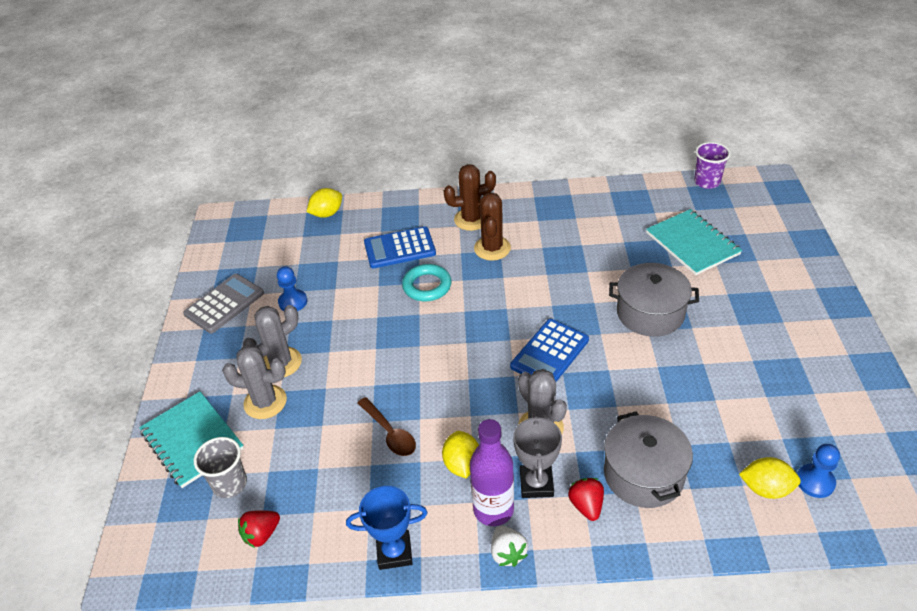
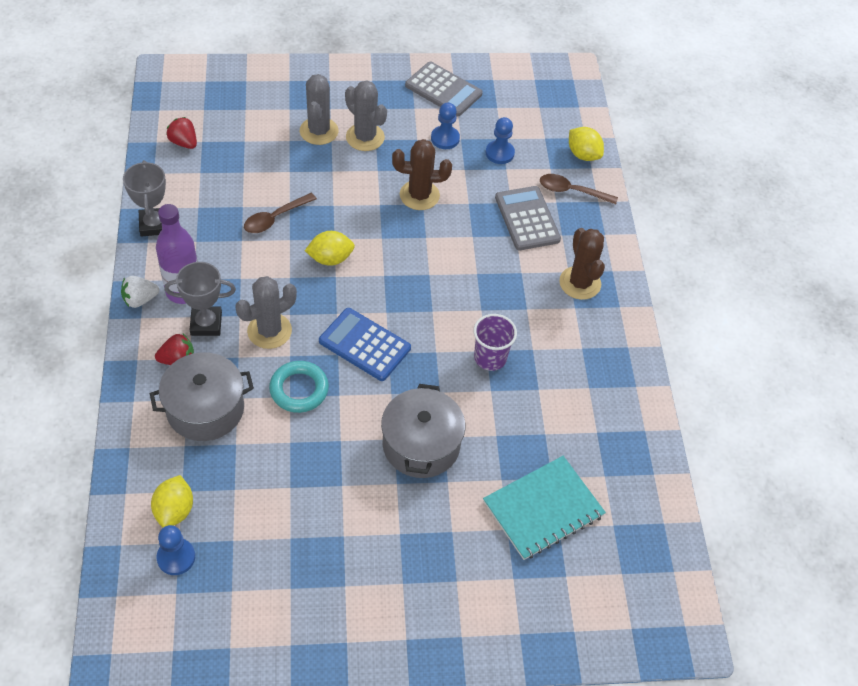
camera: 80 degrees right, 10 degrees up
turquoise notebook [139,392,244,488] -> none
grey cup [194,437,247,498] -> none
blue trophy [346,486,428,570] -> grey trophy [123,160,166,237]
blue calculator [364,227,436,268] -> grey calculator [495,186,561,250]
turquoise ring [402,264,452,301] -> turquoise ring moved to [269,361,329,413]
yellow lemon [442,431,479,478] -> yellow lemon moved to [305,231,355,266]
brown cactus [474,192,511,261] -> brown cactus moved to [392,139,452,210]
purple cup [694,142,731,189] -> purple cup moved to [473,314,517,371]
none -> blue pawn [486,117,515,164]
none -> brown spoon [540,174,618,205]

